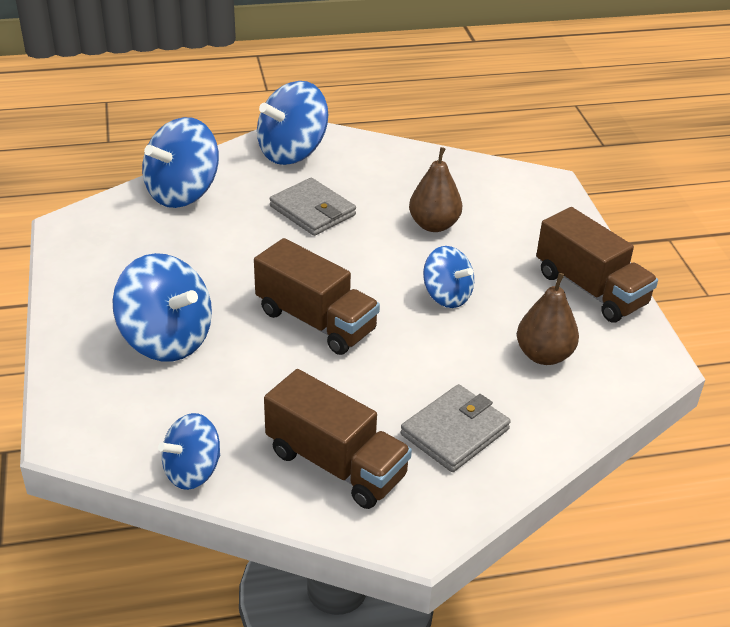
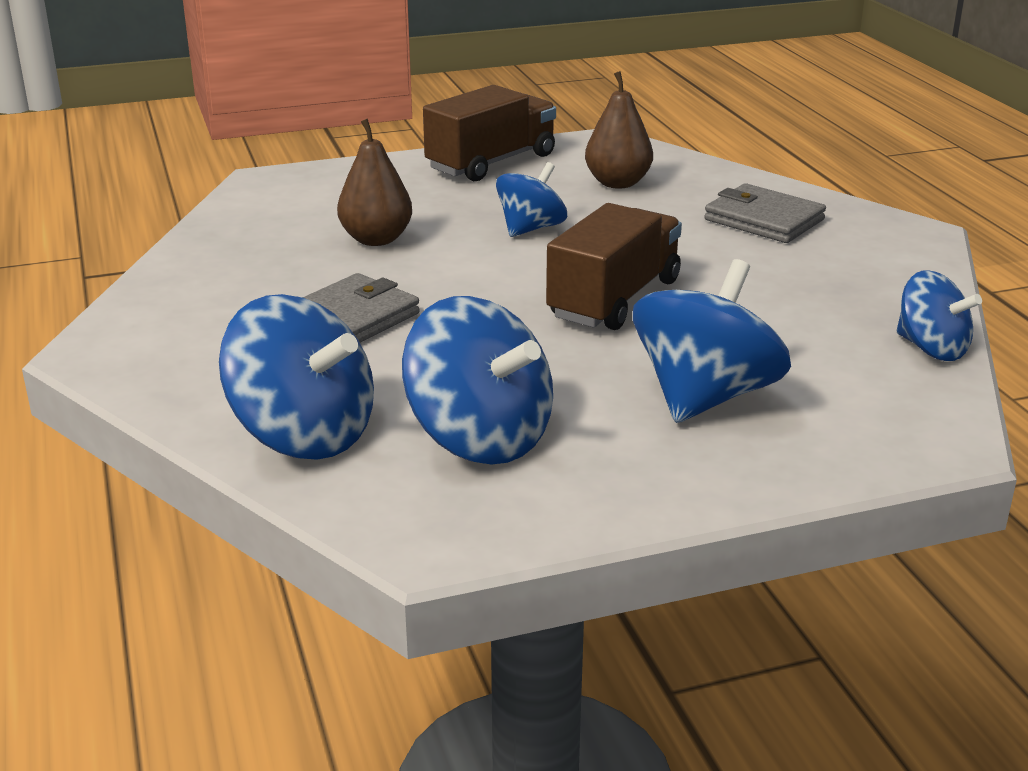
camera: 95 degrees left, 10 degrees down
blue spinning top [257,81,329,165] -> blue spinning top moved to [402,296,553,465]
brown truck [264,369,412,509] -> none

